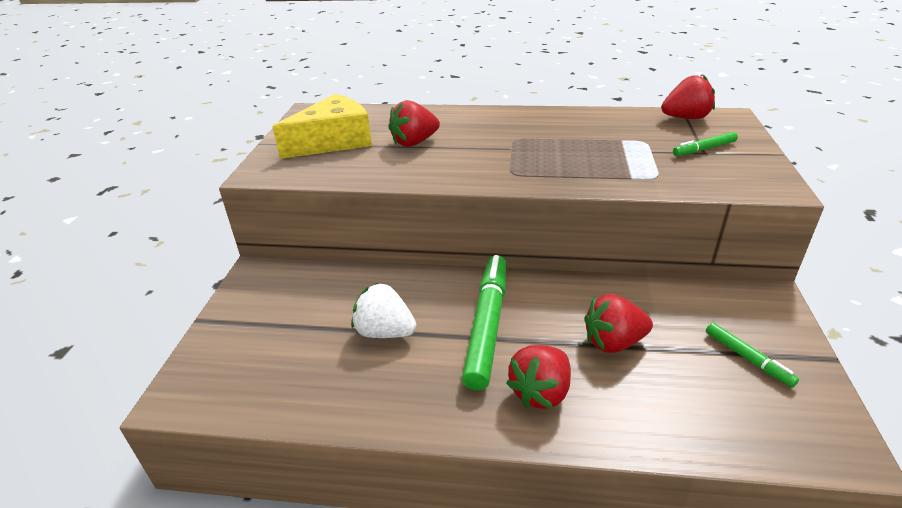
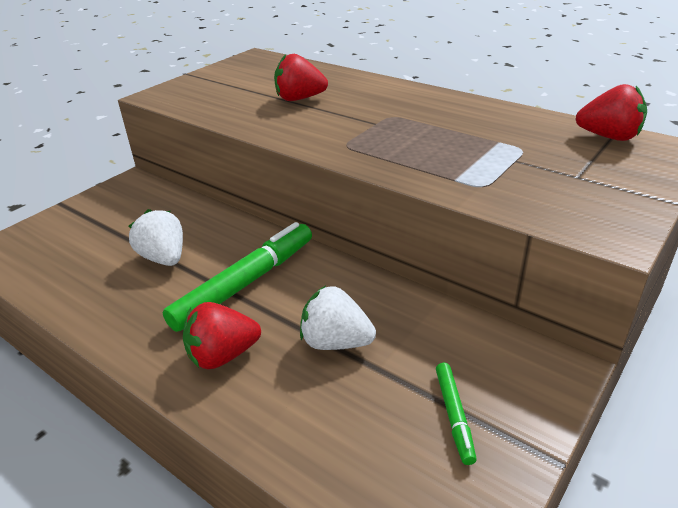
camera: 30 degrees right, 0 degrees up
yellow cheese [272,94,372,159] -> none
red strawberry [584,294,653,353] -> white strawberry [300,286,376,350]
green marker [673,132,738,156] -> none

